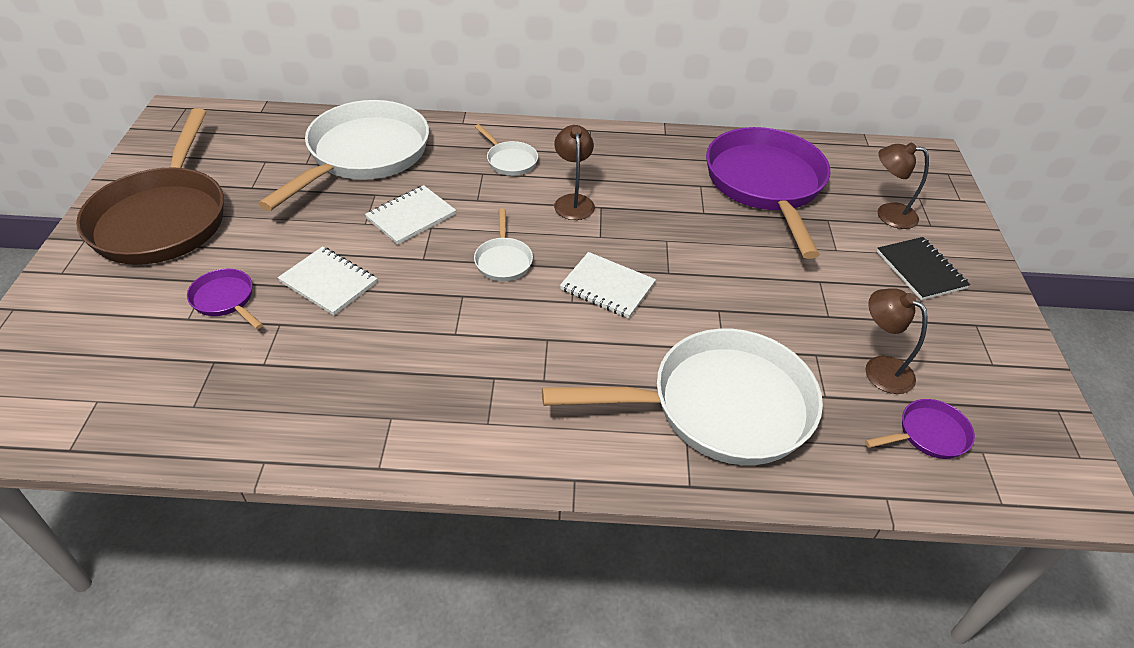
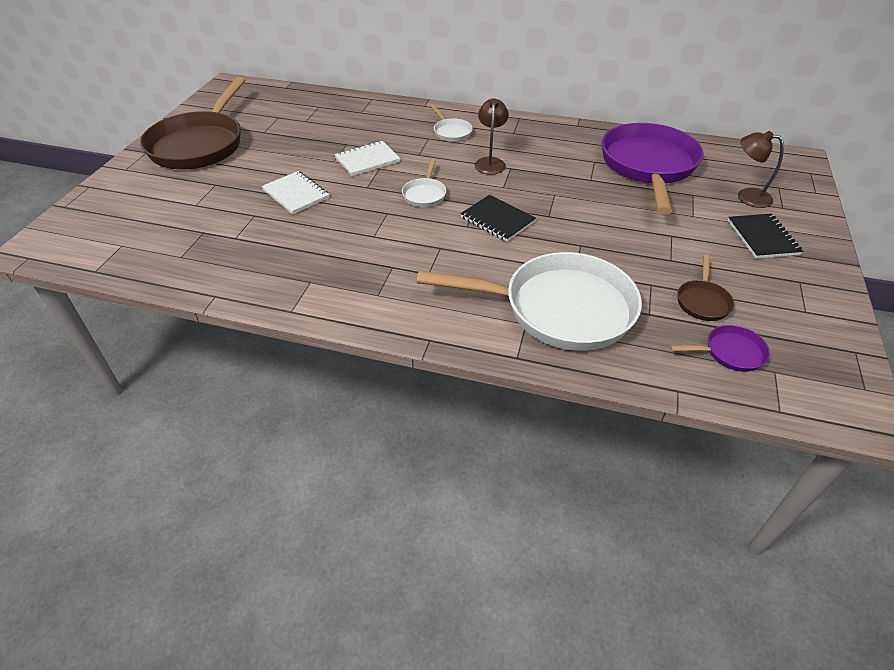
camera: 15 degrees right, 0 degrees up
purple pan [187,269,263,329] -> none
white pan [258,100,429,211] -> none
white notebook [560,252,656,318] -> black notebook [460,195,536,242]
brown lamp [865,288,928,394] -> brown pan [677,255,734,321]

